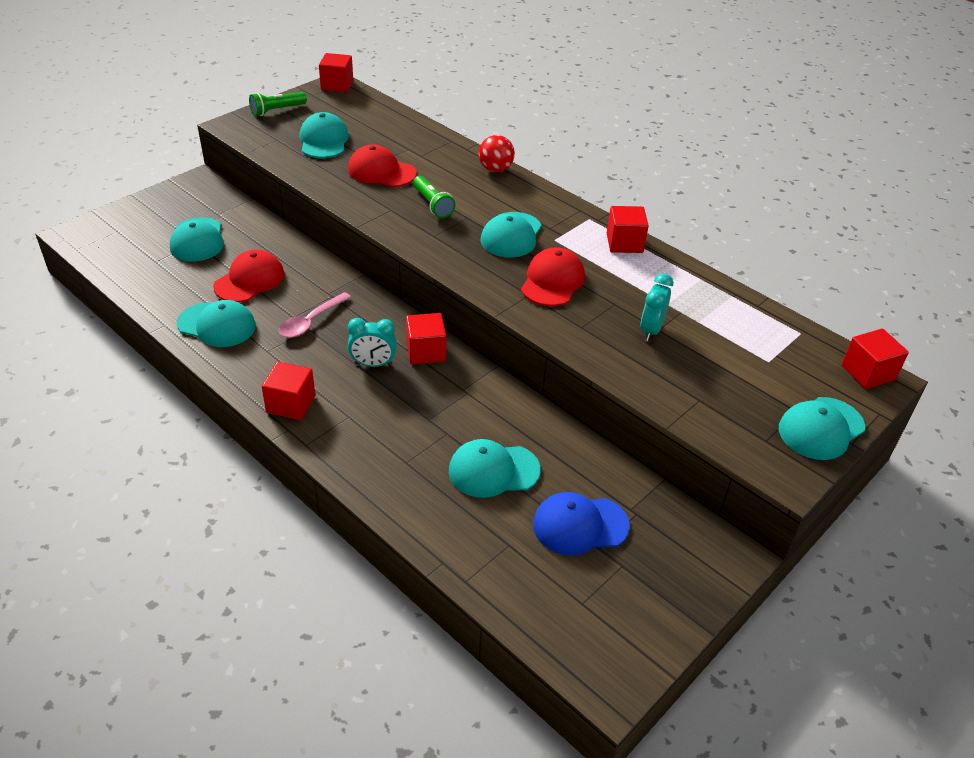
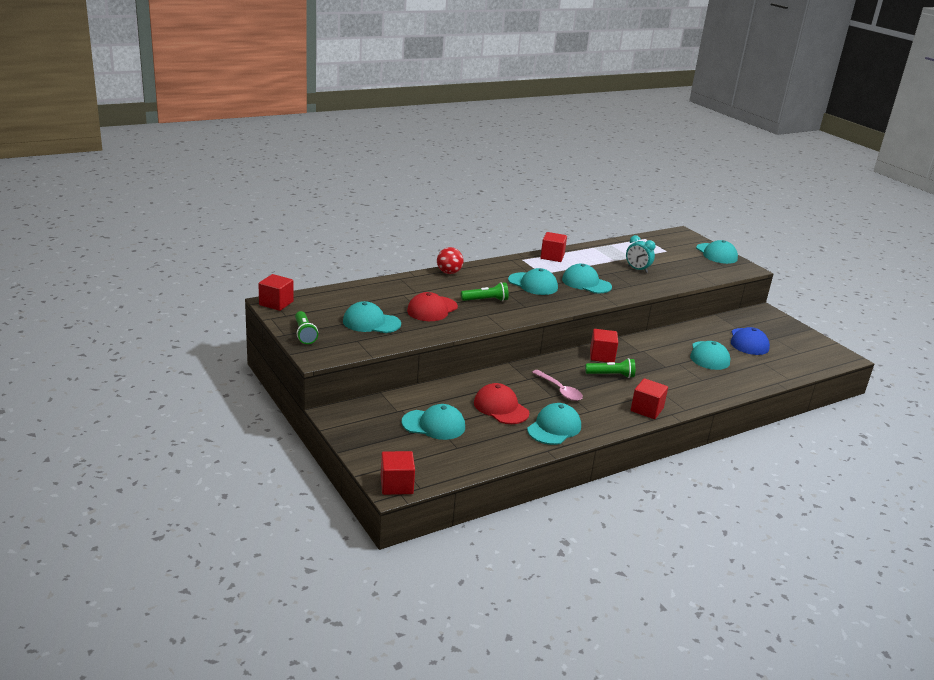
camera: 75 degrees left, 15 degrees down
turquoise clock [348,318,397,367] -> green flashlight [585,358,635,378]
red cap [521,248,585,306] -> turquoise cap [562,264,612,293]
red cube [842,329,909,389] -> red cube moved to [381,451,415,495]

